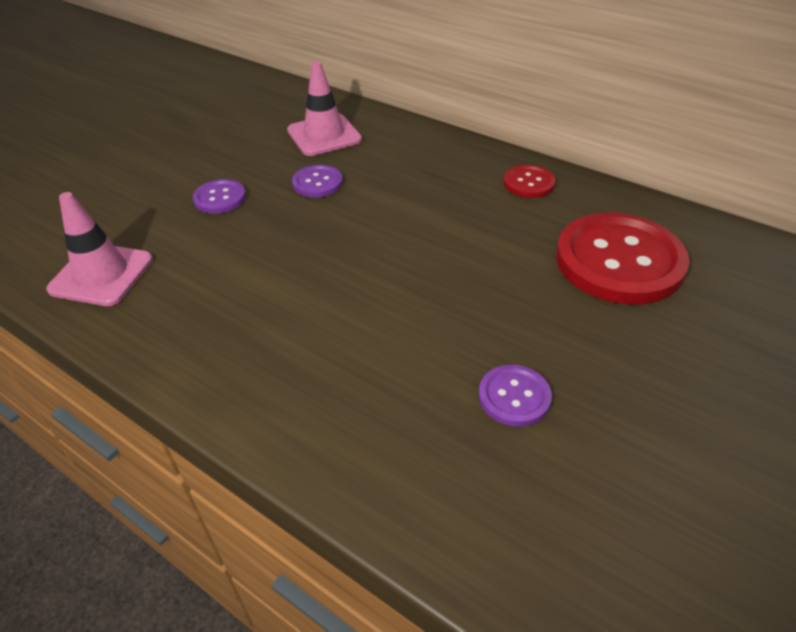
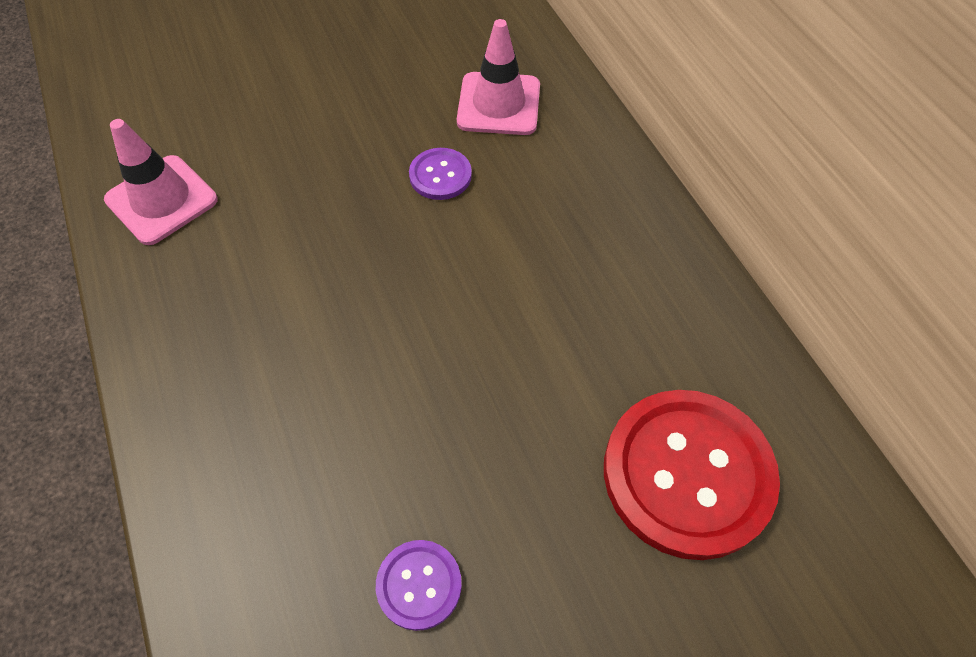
camera: 30 degrees right, 15 degrees up
purple button [193,179,246,214] -> none
red button [503,165,556,198] -> none

